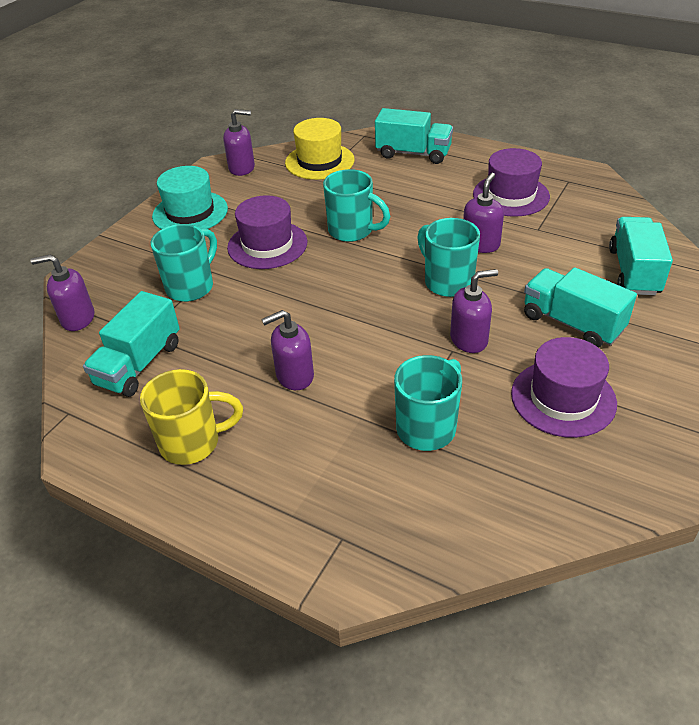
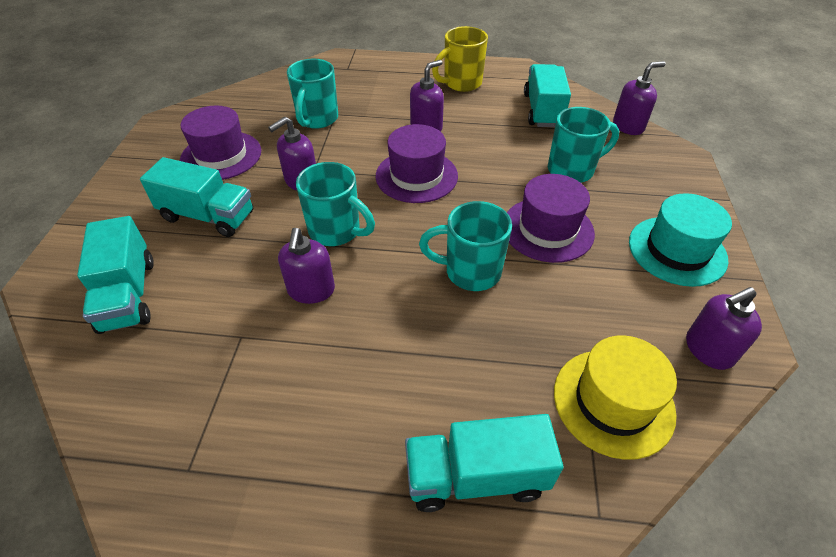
camera: 155 degrees right, 5 degrees up
turquoise mug [151,224,217,302] -> turquoise mug turned 120 degrees counterclockwise [548,107,619,183]
purple hat [473,148,550,217] -> purple hat moved to [376,124,458,203]

